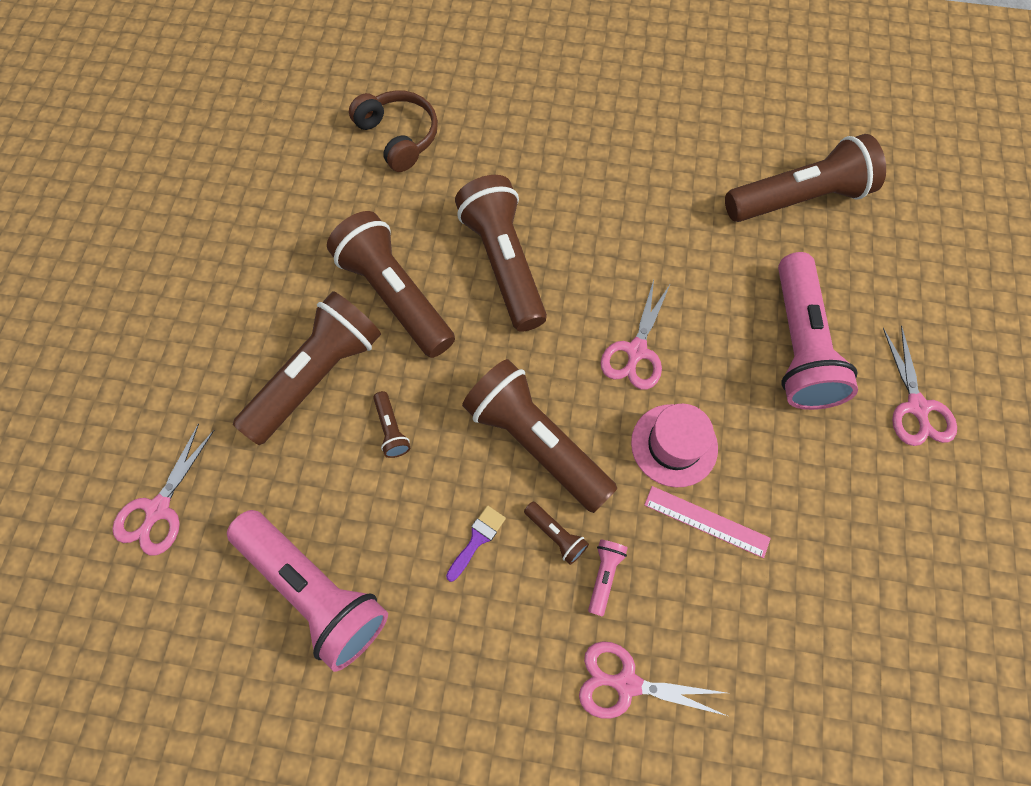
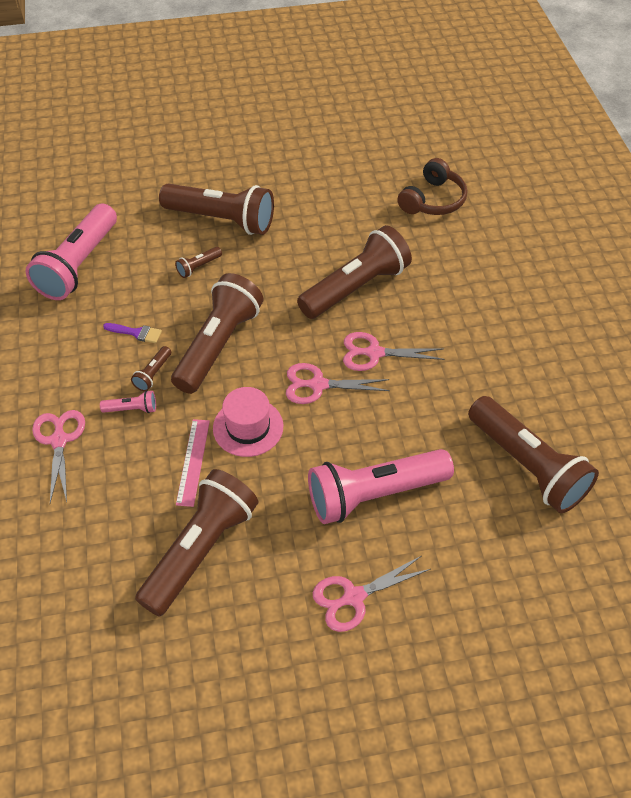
camera: 70 degrees right, 15 degrees down
pink scissors [112,424,214,556] -> pink scissors moved to [343,332,444,371]
brown flashlight [327,211,455,358] -> brown flashlight moved to [135,469,258,616]

